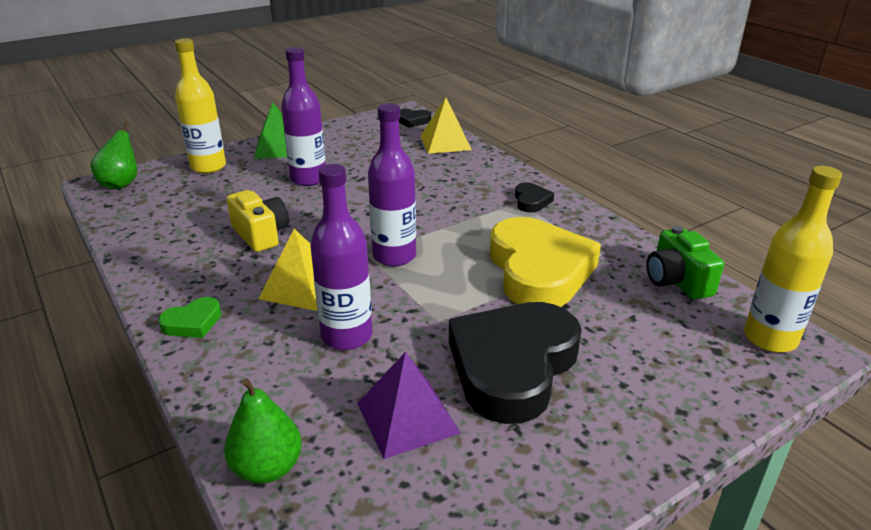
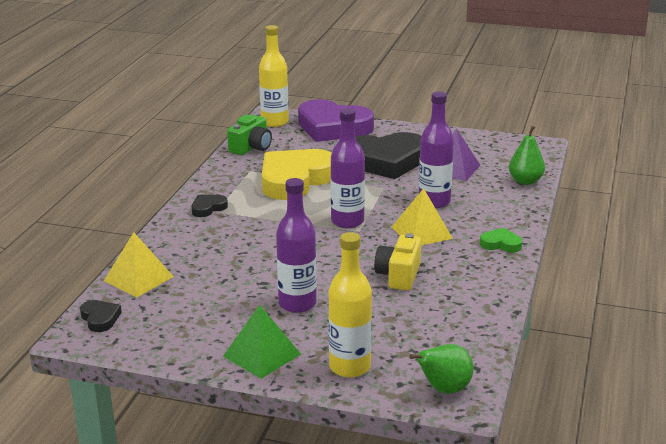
camera: 130 degrees left, 5 degrees down
none -> purple heart [298,99,374,142]

